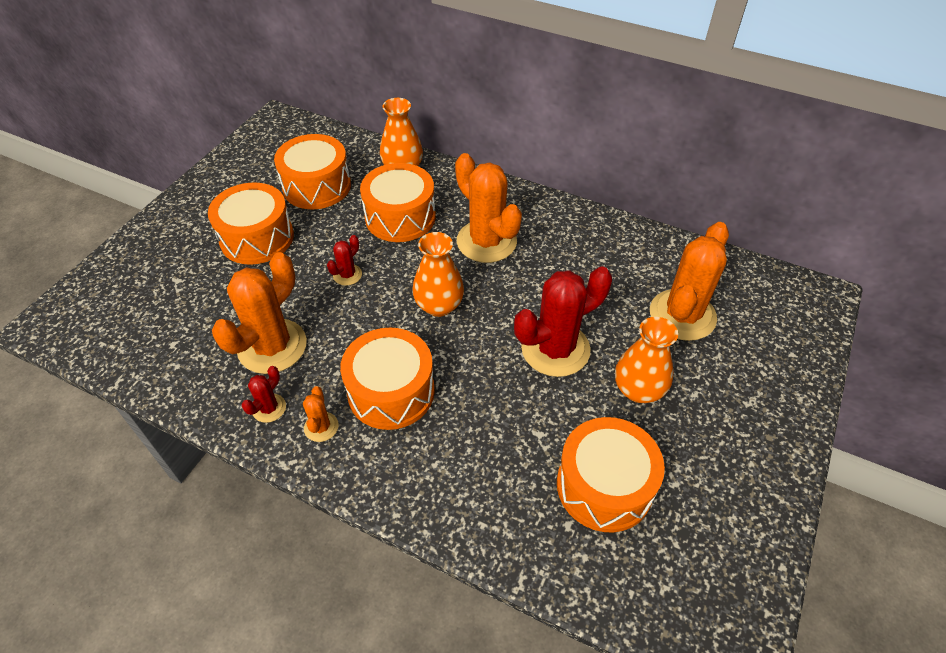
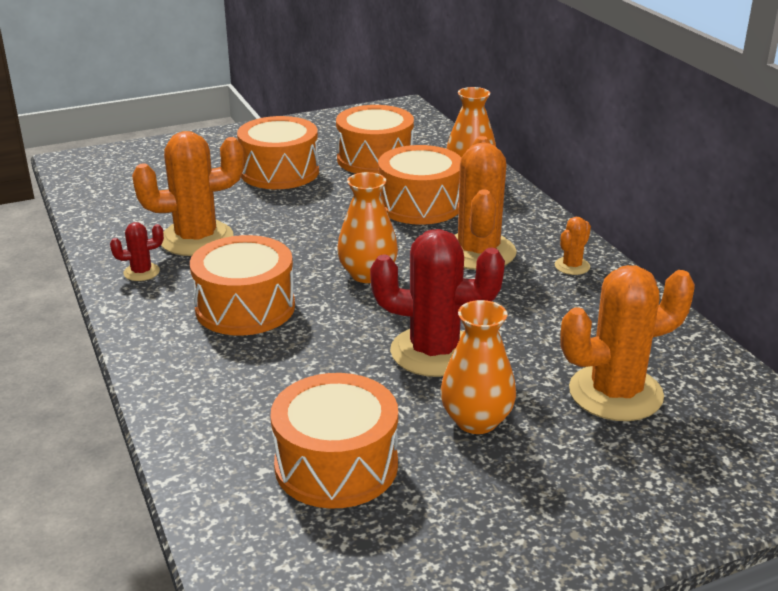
camera: 40 degrees right, 20 degrees down
orange cactus [303,386,339,442] -> orange cactus moved to [555,217,591,275]
red cactus [327,235,362,286] -> none

